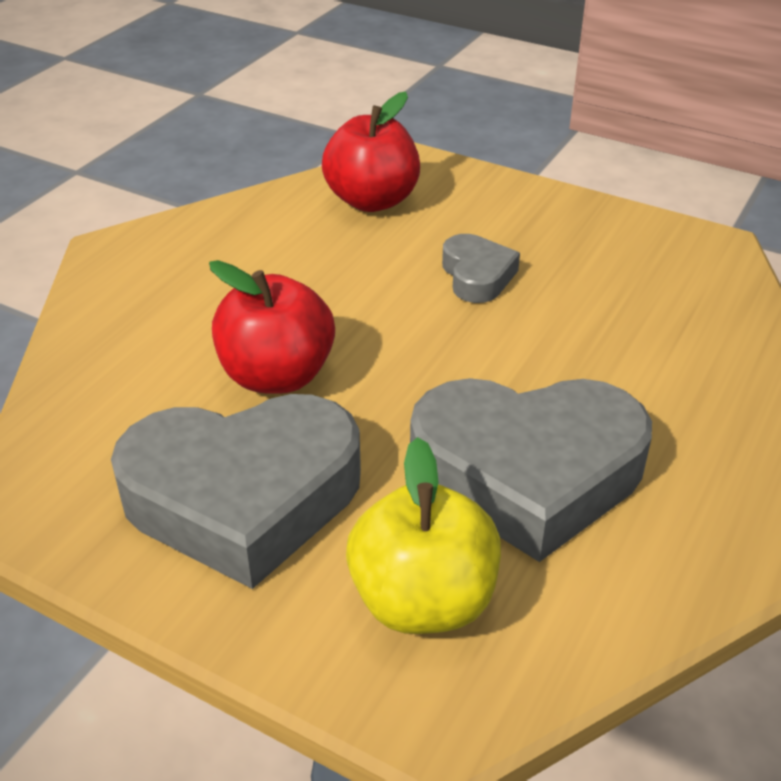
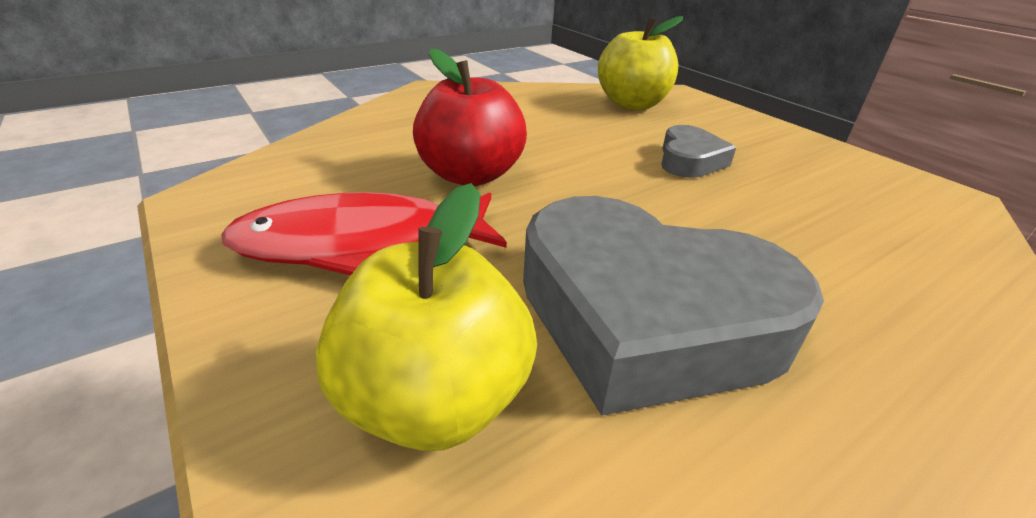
camera: 25 degrees right, 5 degrees down
grey heart [111,394,361,589] -> red fish [221,192,507,276]
red apple [322,92,420,212] -> yellow apple [598,16,683,110]

